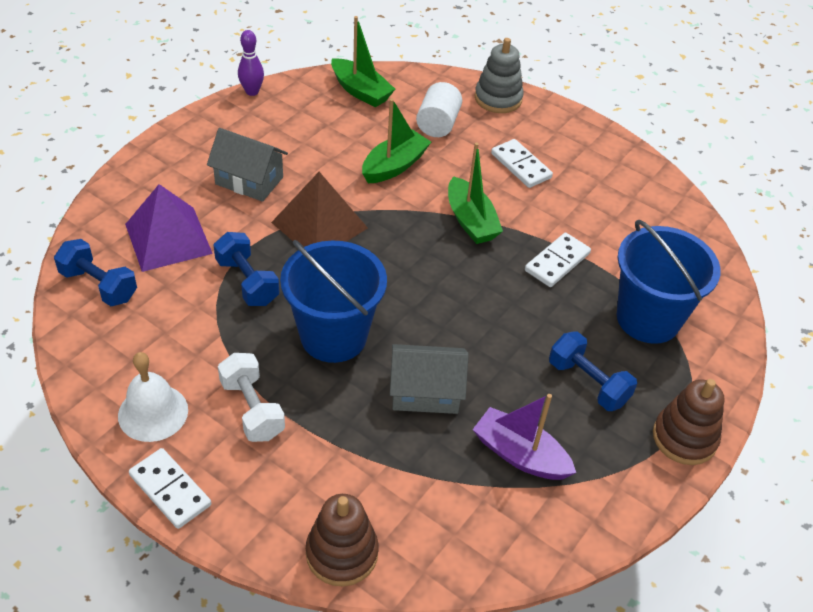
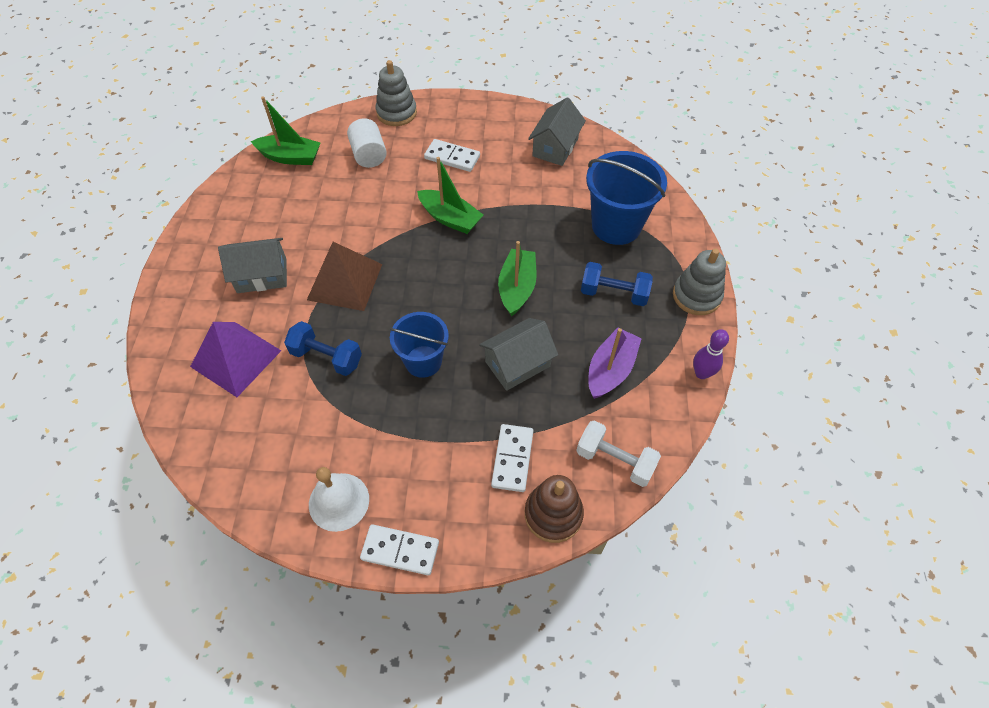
camera: 30 degrees left, 10 degrees up
blue dumbbell [54,239,137,306] -> none
white dumbbell [218,353,285,442] -> white dumbbell moved to [576,420,661,487]
purple bowling pin [238,30,264,96] -> purple bowling pin moved to [693,329,729,379]
blue bucket [280,240,387,363] -> blue bucket [389,312,449,378], size x0.66
green boat [362,99,431,183] -> green boat moved to [498,241,537,316]
purple boat [472,394,576,480] -> purple boat turned 120 degrees clockwise [588,327,642,399]
white domino [525,233,591,287] -> white domino moved to [491,424,533,492]
brown stacking toy [653,379,724,465] -> grey stacking toy [673,248,726,315]
none -> grey house [528,97,586,166]

